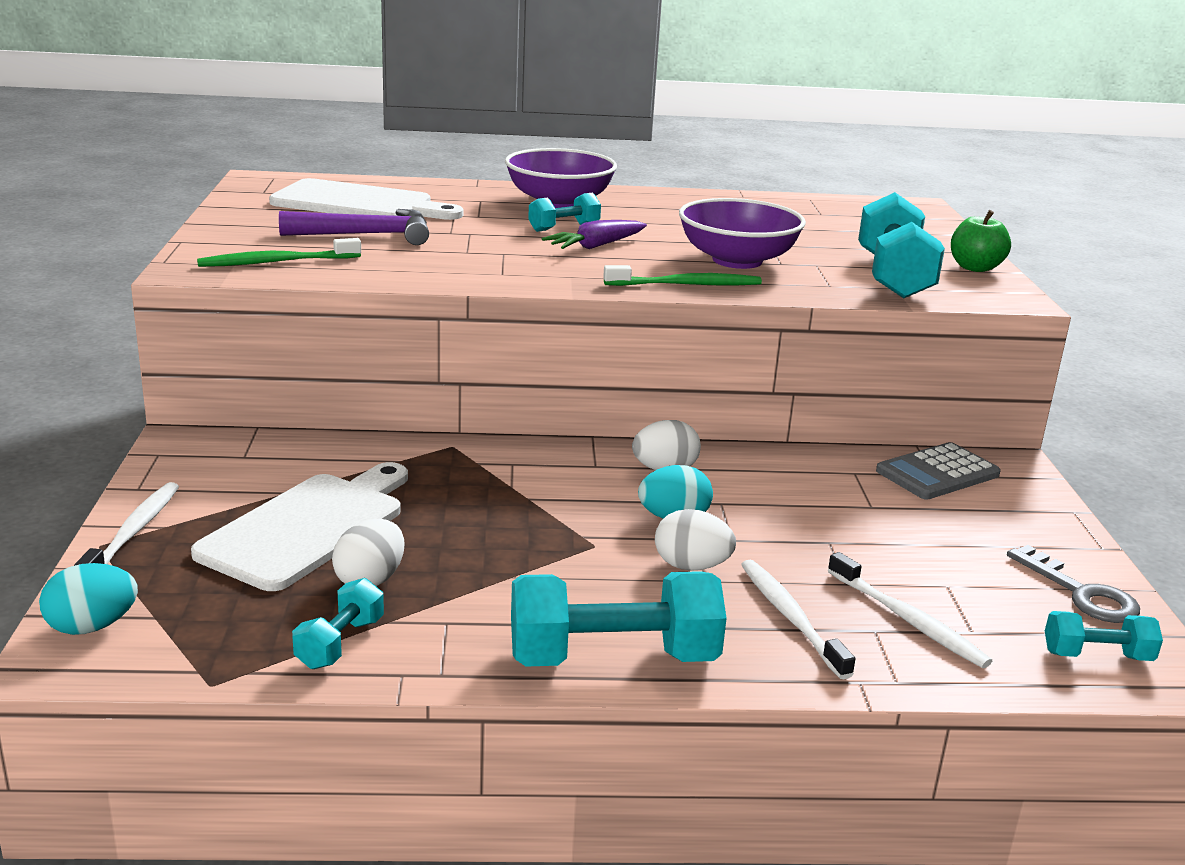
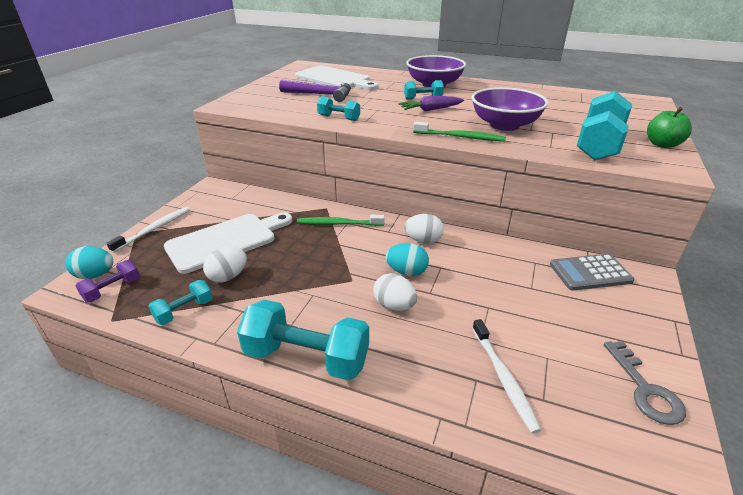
camera: 25 degrees right, 10 degrees up
green toothbrush [197,238,361,267] -> green toothbrush moved to [297,215,385,226]
white toothbrush [741,560,855,679] -> none
turquoise dumbbell [1045,611,1163,661] -> turquoise dumbbell moved to [317,96,360,121]
none -> purple dumbbell [75,260,140,303]

